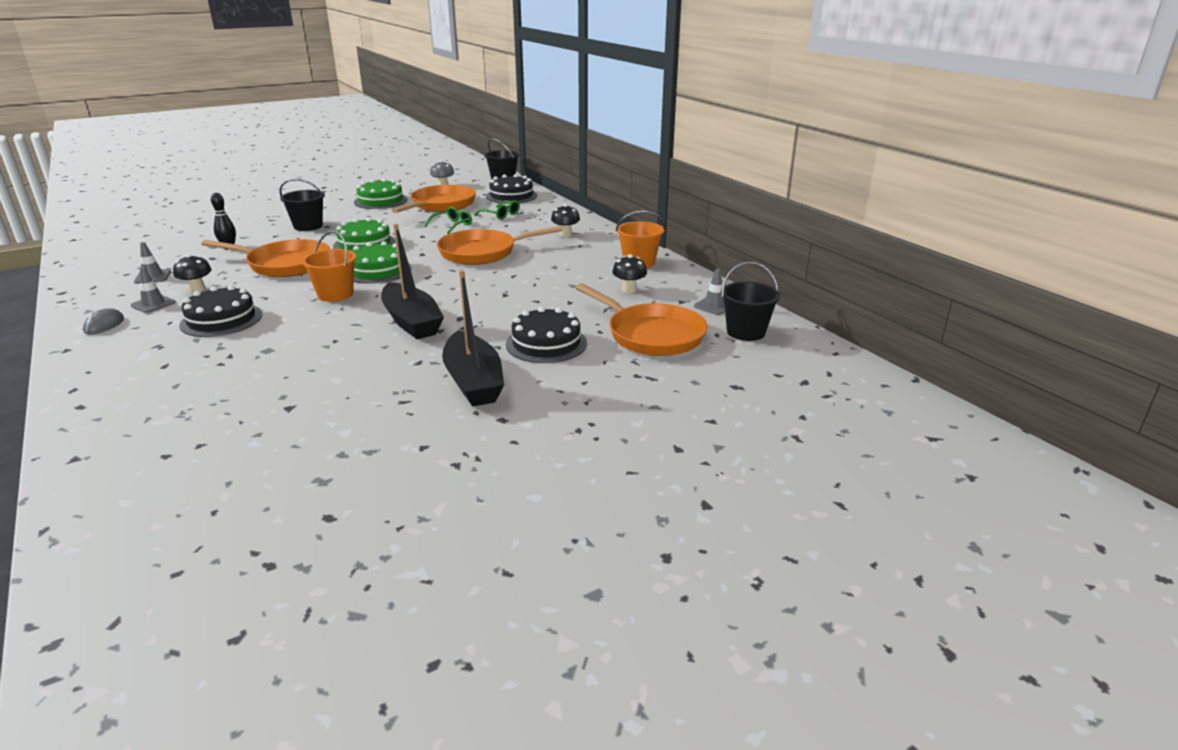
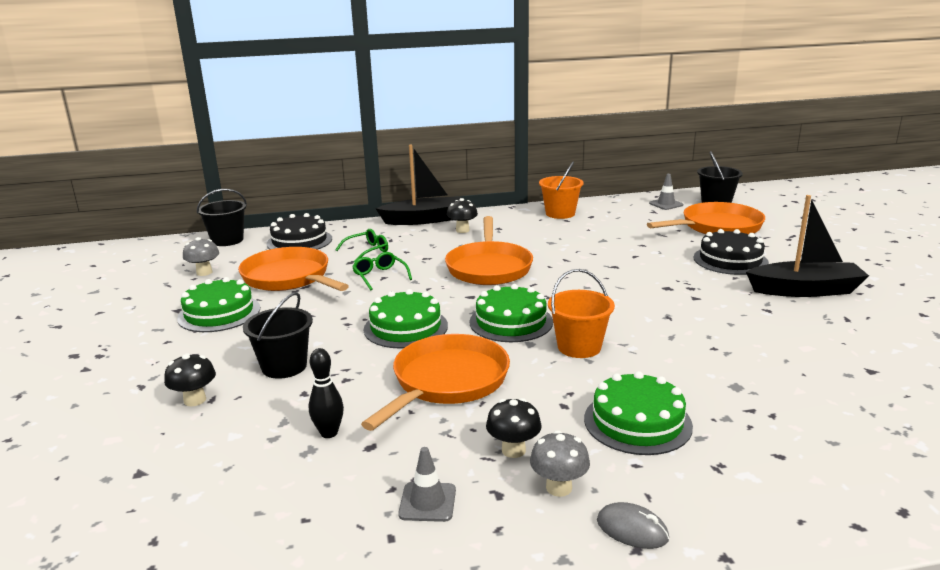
camera: 70 degrees left, 5 degrees down
grey traffic cone [131,267,176,313] -> grey mushroom [530,430,590,497]
black cake [179,285,262,337] -> green cake [584,371,693,455]
black boat [381,224,444,339] -> black boat moved to [375,144,462,225]
black mushroom [612,254,647,293] -> black mushroom moved to [164,353,216,406]

